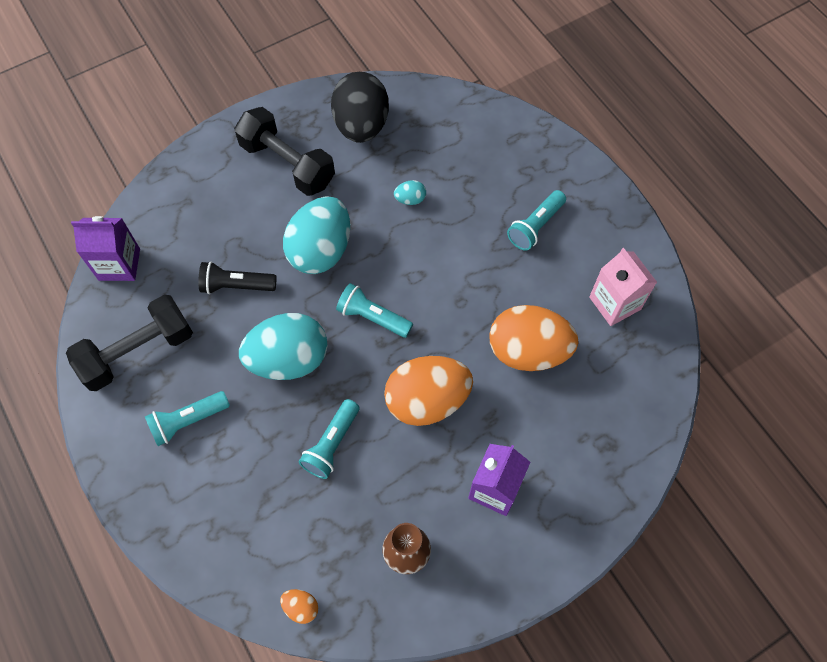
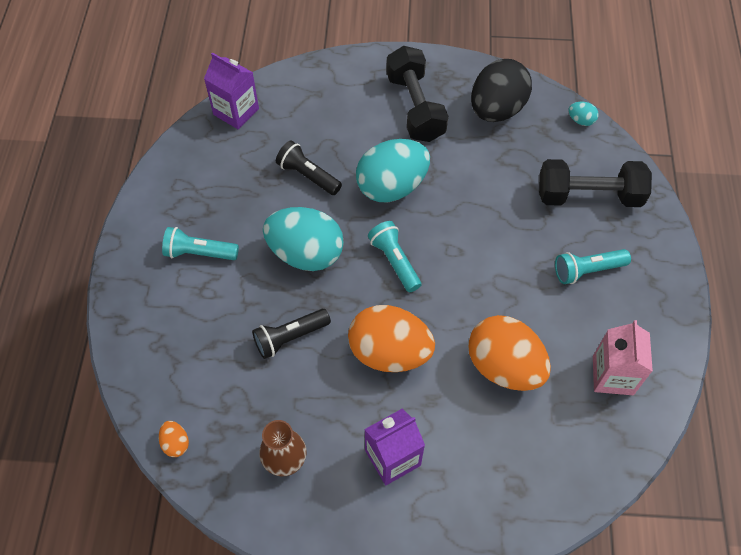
camera: 35 degrees right, 5 degrees down
black dumbbell [66,294,193,391] -> black dumbbell moved to [539,159,652,207]
turquoise flashlight [299,399,359,479] -> black flashlight [252,309,331,359]
turquoise egg [394,180,426,205] -> turquoise egg moved to [568,102,599,126]

